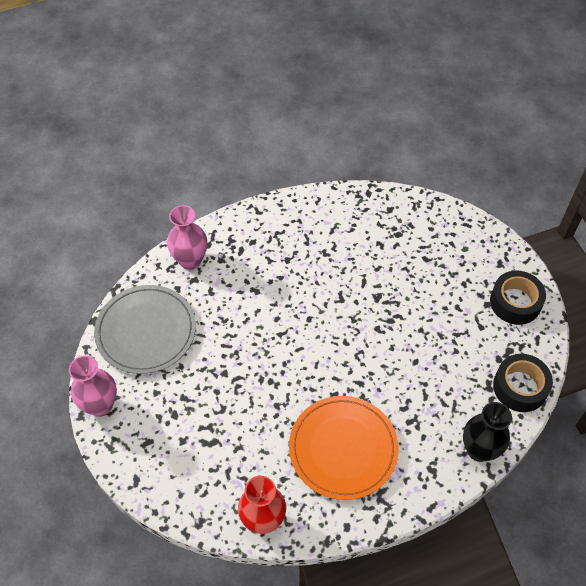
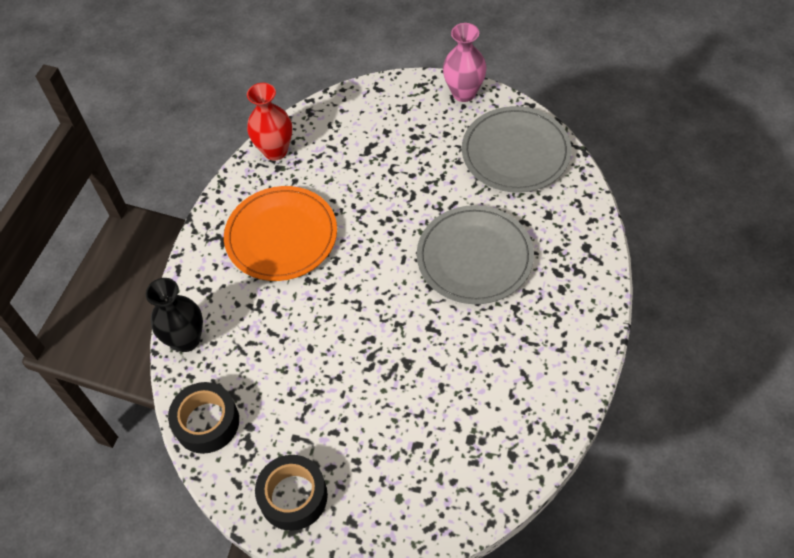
camera: 130 degrees right, 0 degrees up
pink vase [167,205,207,270] -> none
none -> grey plate [417,205,534,304]

